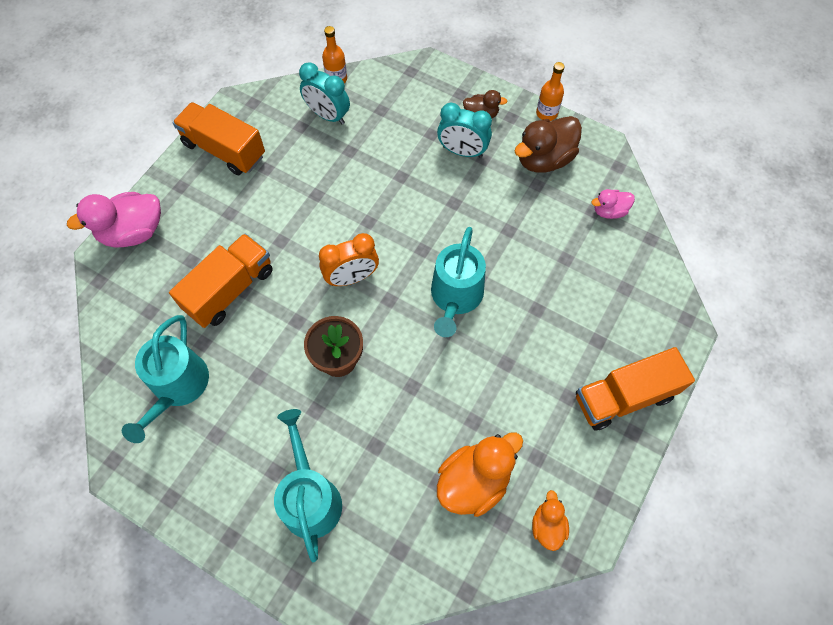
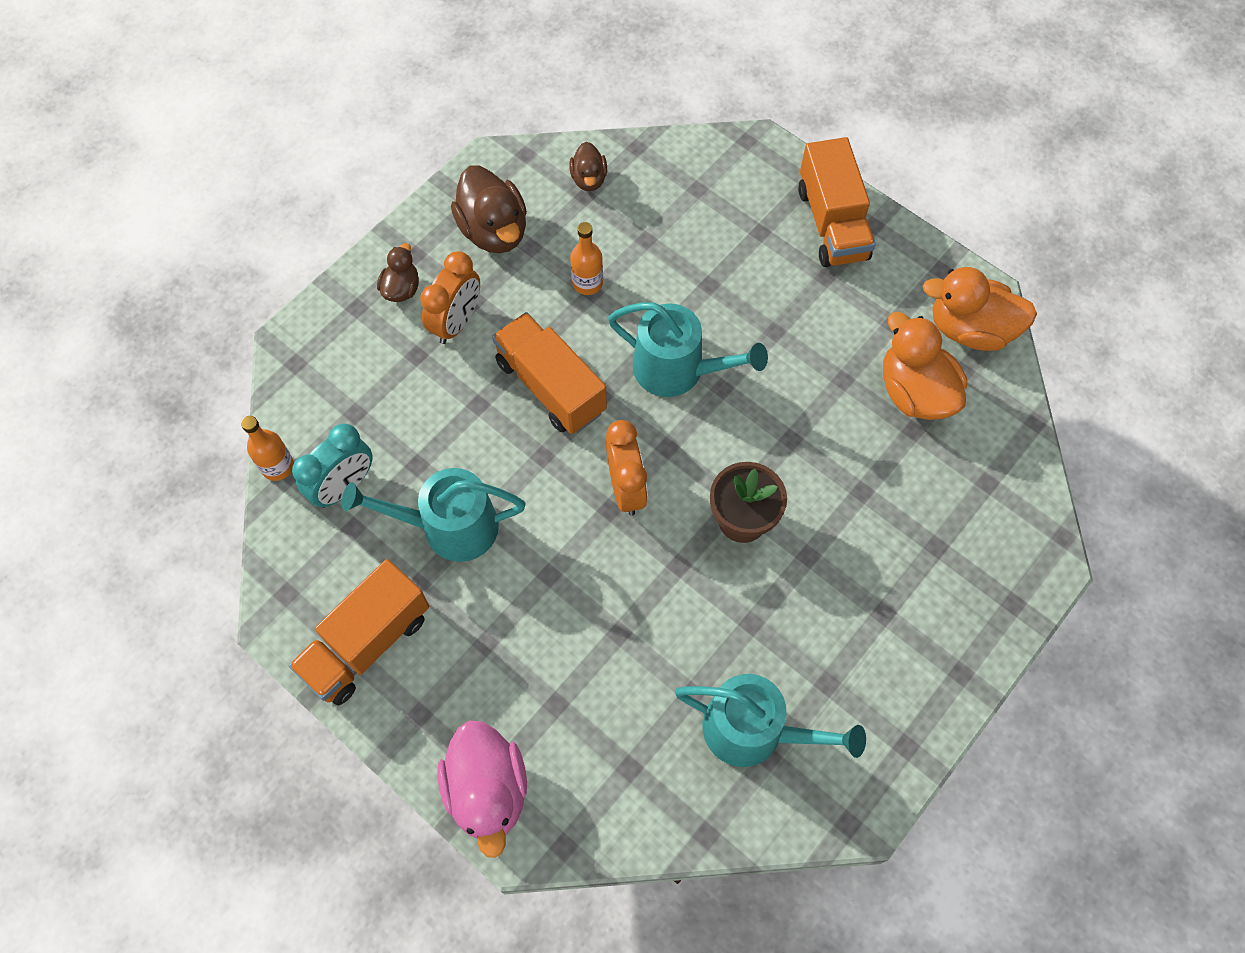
camera: 80 degrees left, 0 degrees up
orange truck [169,233,273,328] -> orange truck moved to [492,312,607,434]
turquoise watering can [274,409,342,562] -> turquoise watering can moved to [342,468,525,562]
turquoise clock [437,103,492,158] -> orange clock [420,251,480,344]
orange duck [532,490,569,551] -> orange duck [923,267,1037,351], size x1.81
orange bottle [536,62,565,121] -> orange bottle moved to [570,222,603,295]
pink duck [591,189,635,219] -> brown duck [569,142,607,191]

